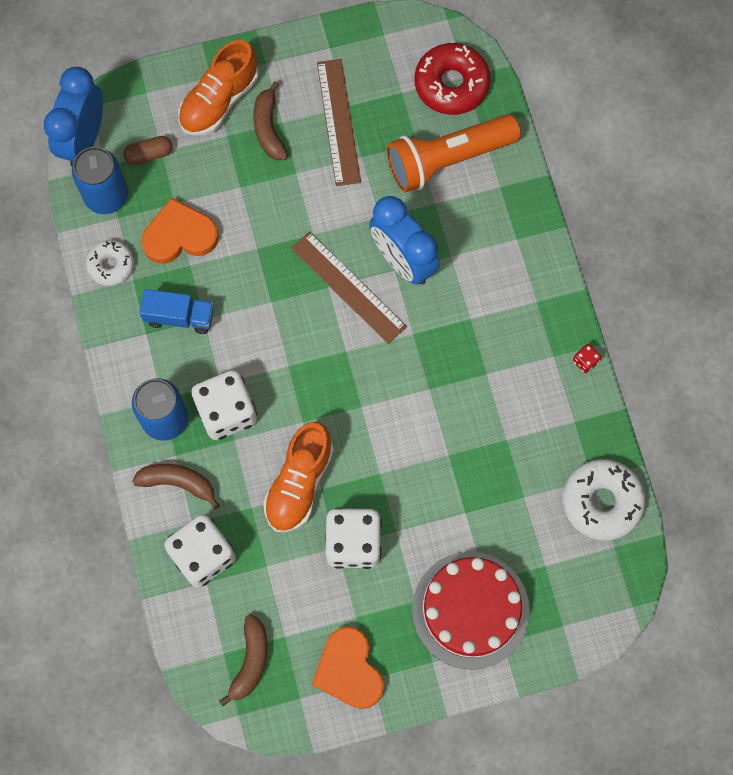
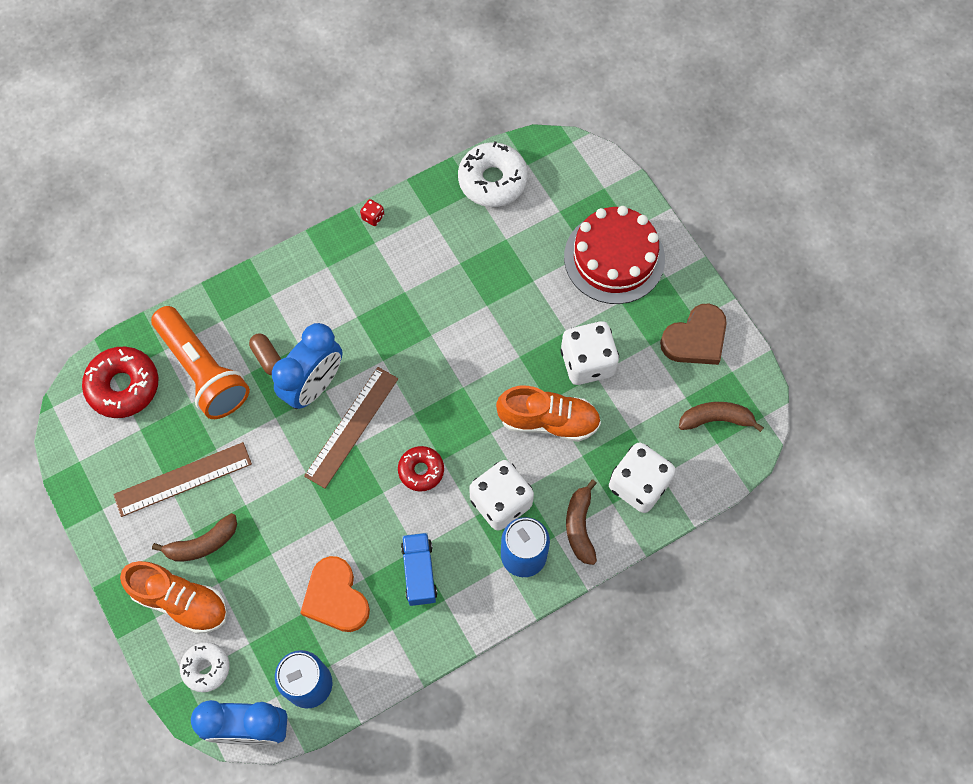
camera: 105 degrees left, 5 degrees down
white donut [86,240,134,286] -> white donut moved to [180,642,230,692]
brown capsule [123,136,173,165] -> brown capsule moved to [249,333,281,375]
orange heart [312,626,384,709] -> brown heart [660,304,727,365]
none -> red donut [398,446,444,492]

